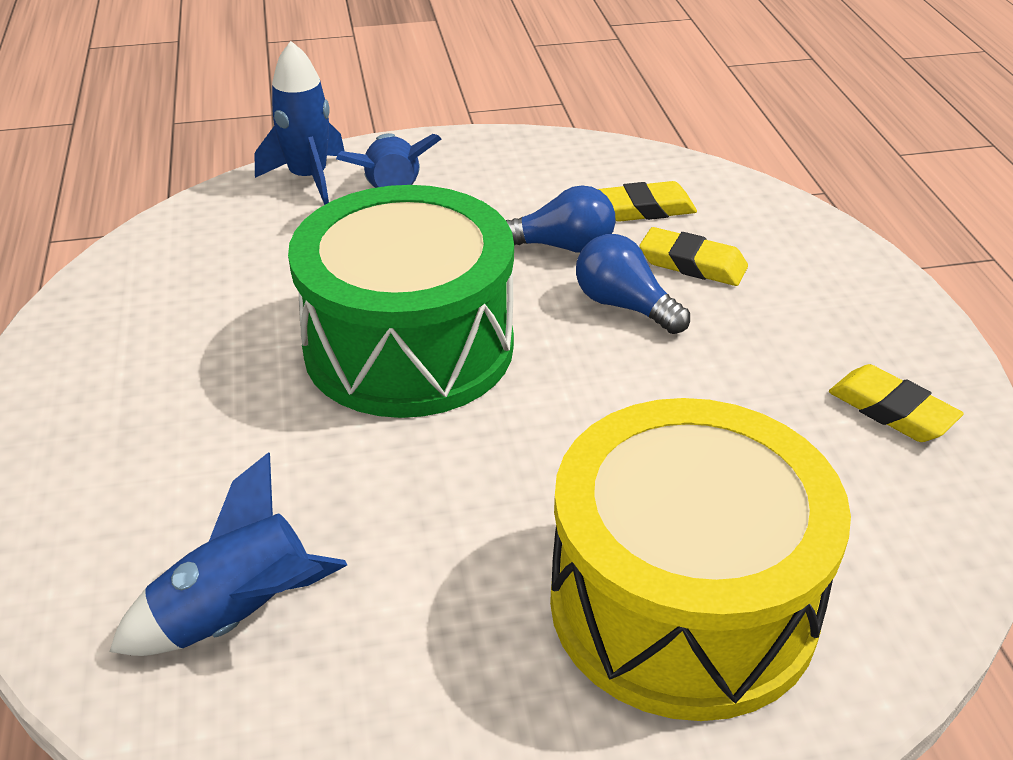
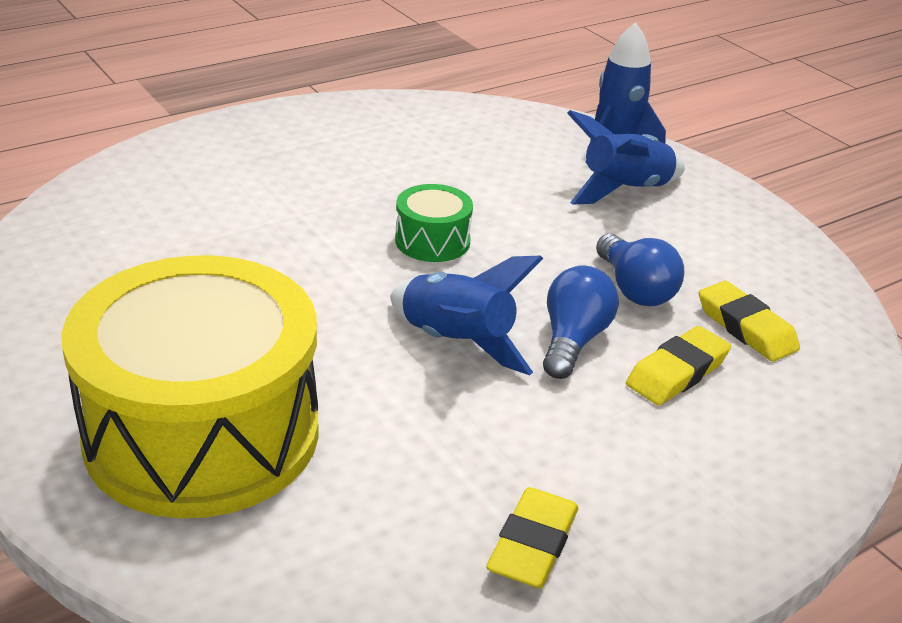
camera: 65 degrees right, 5 degrees down
blue rocket [109,452,347,656] -> blue rocket moved to [390,256,543,375]
green drum [288,185,514,418] -> green drum [395,184,473,262], size x0.41
yellow eraser [639,227,748,286] -> yellow eraser turned 45 degrees clockwise [626,326,731,405]

